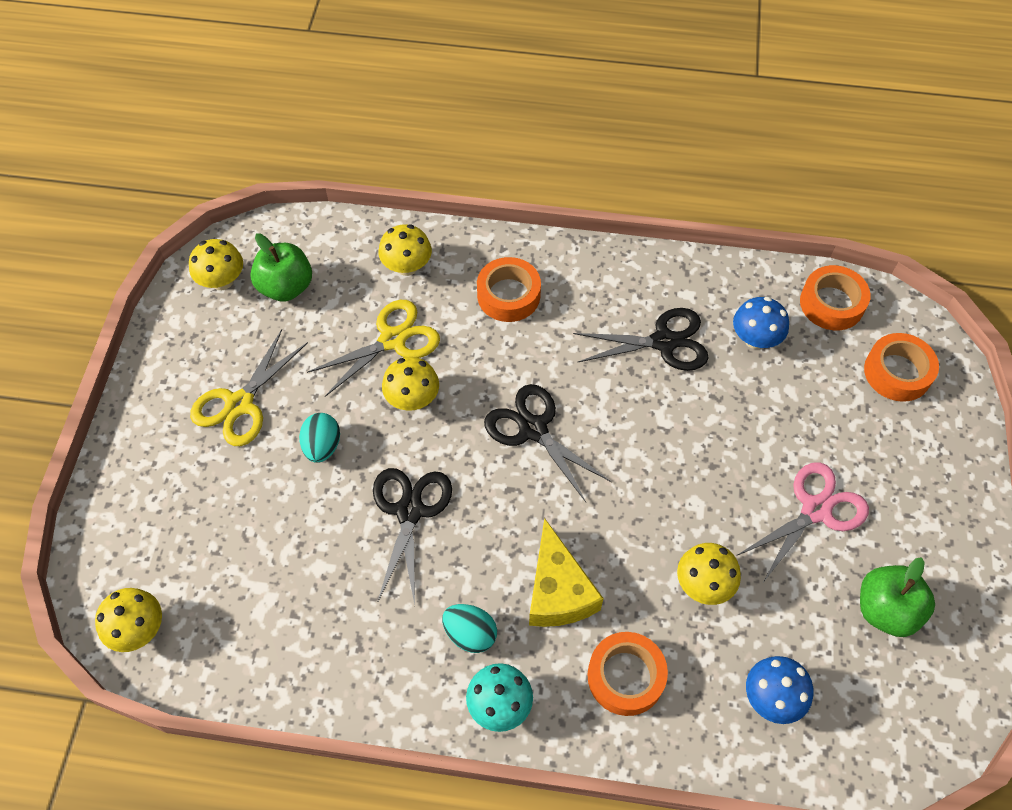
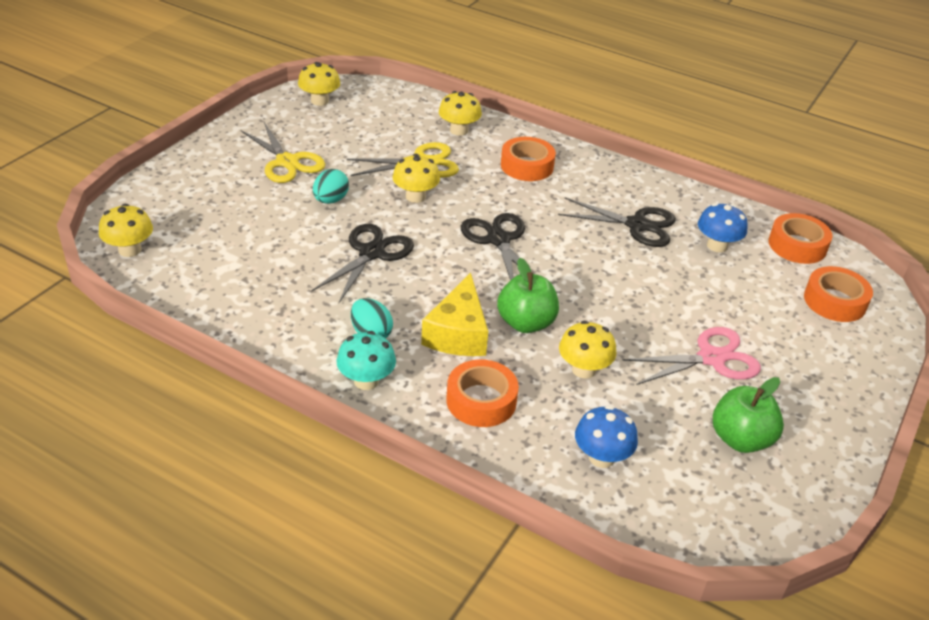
camera: 20 degrees right, 20 degrees down
yellow scissors [190,329,308,446] -> yellow scissors turned 90 degrees counterclockwise [240,122,325,183]
green apple [250,234,312,302] -> green apple moved to [497,258,559,333]

